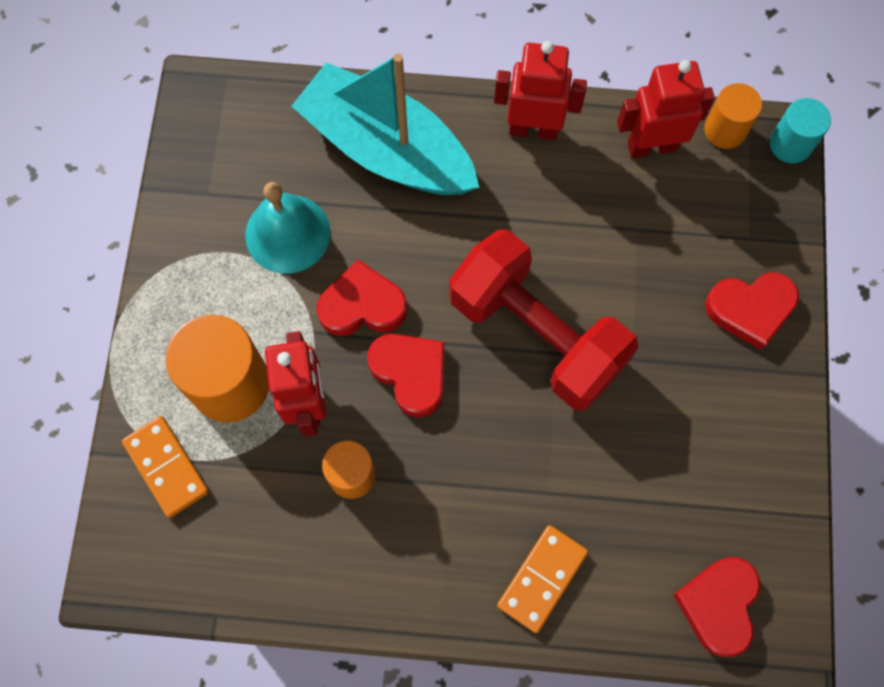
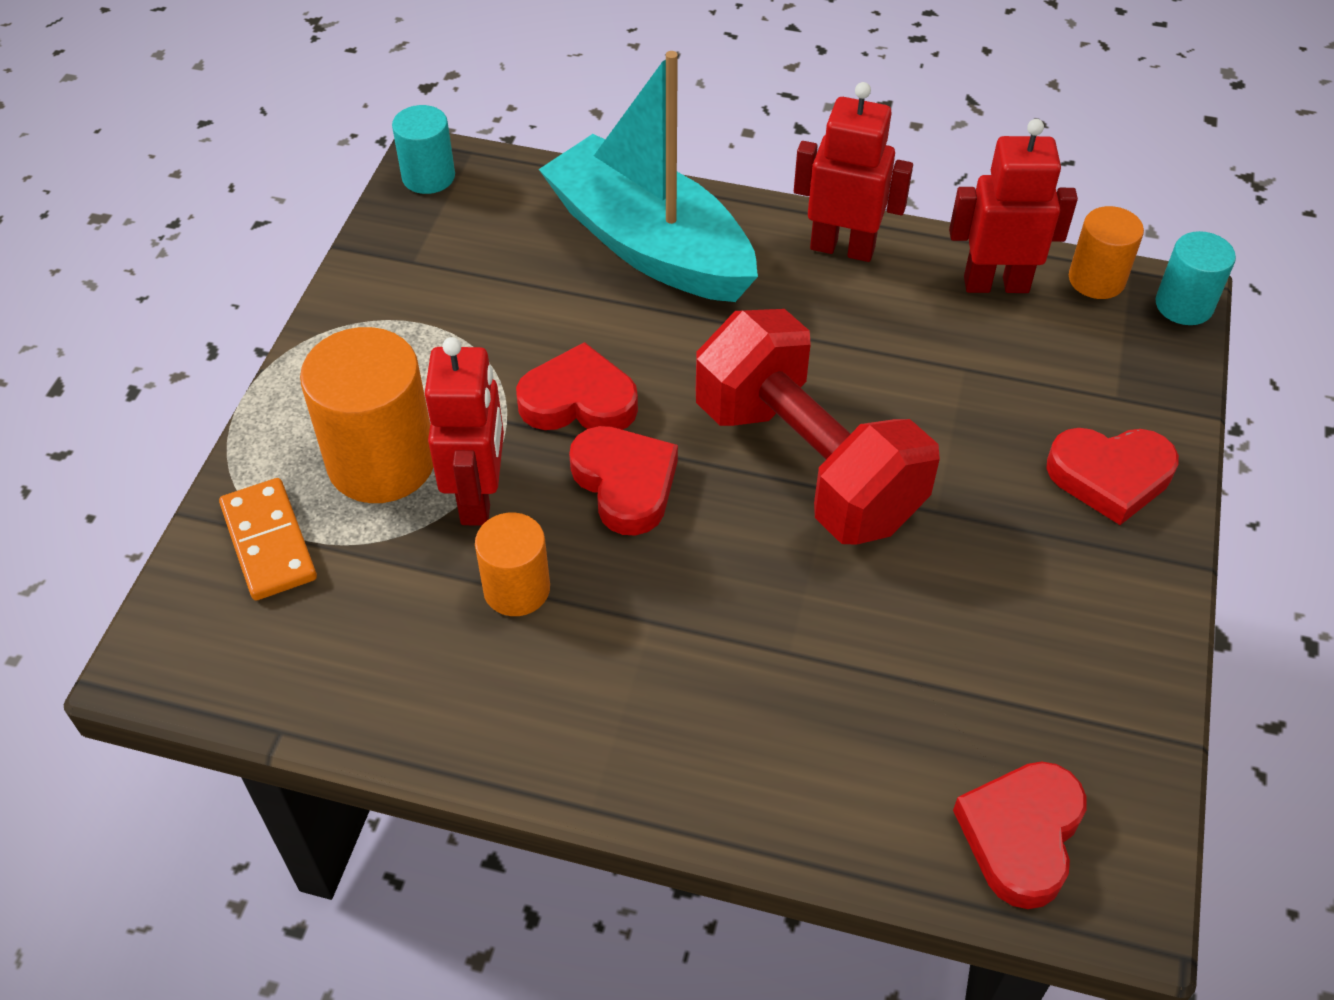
camera: 10 degrees right, 20 degrees down
turquoise bell [245,182,331,274] -> none
orange domino [497,525,588,633] -> none
none -> turquoise cylinder [392,105,455,194]

